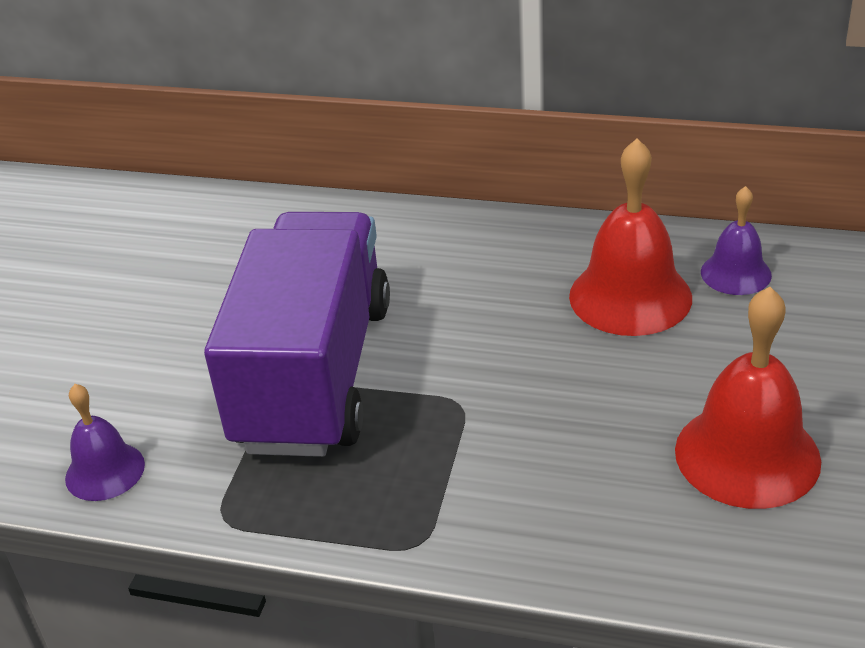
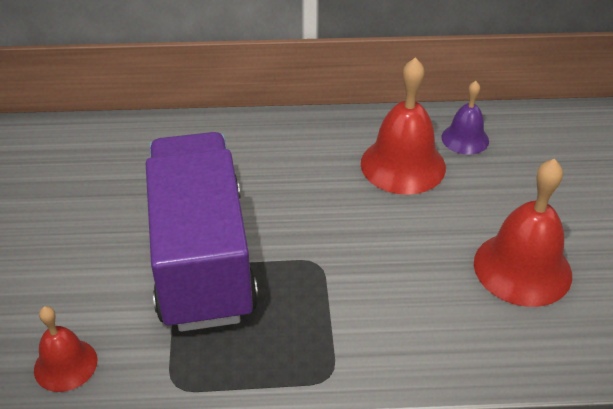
camera: 20 degrees left, 5 degrees up
purple bell [65,384,145,501] -> red bell [34,306,97,392]

